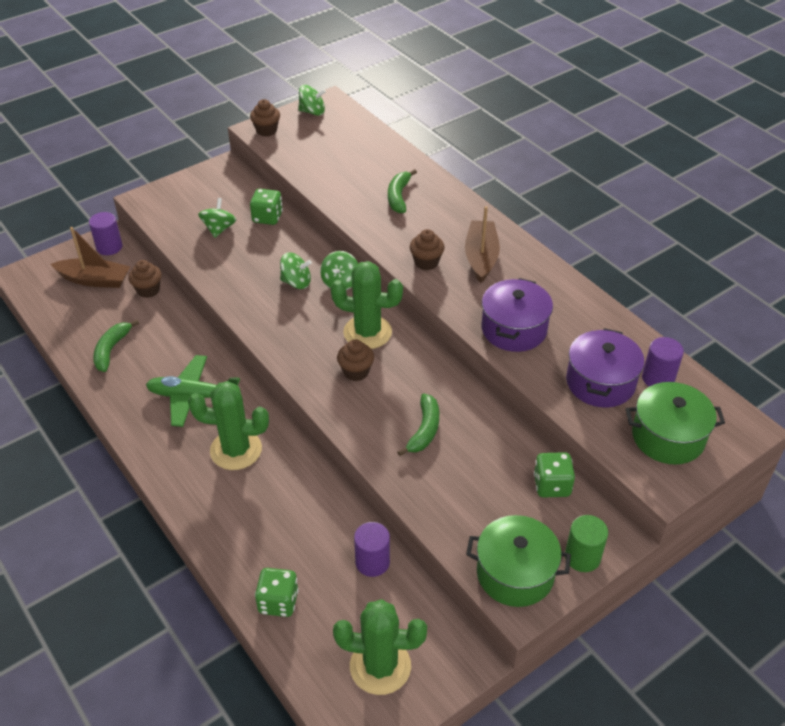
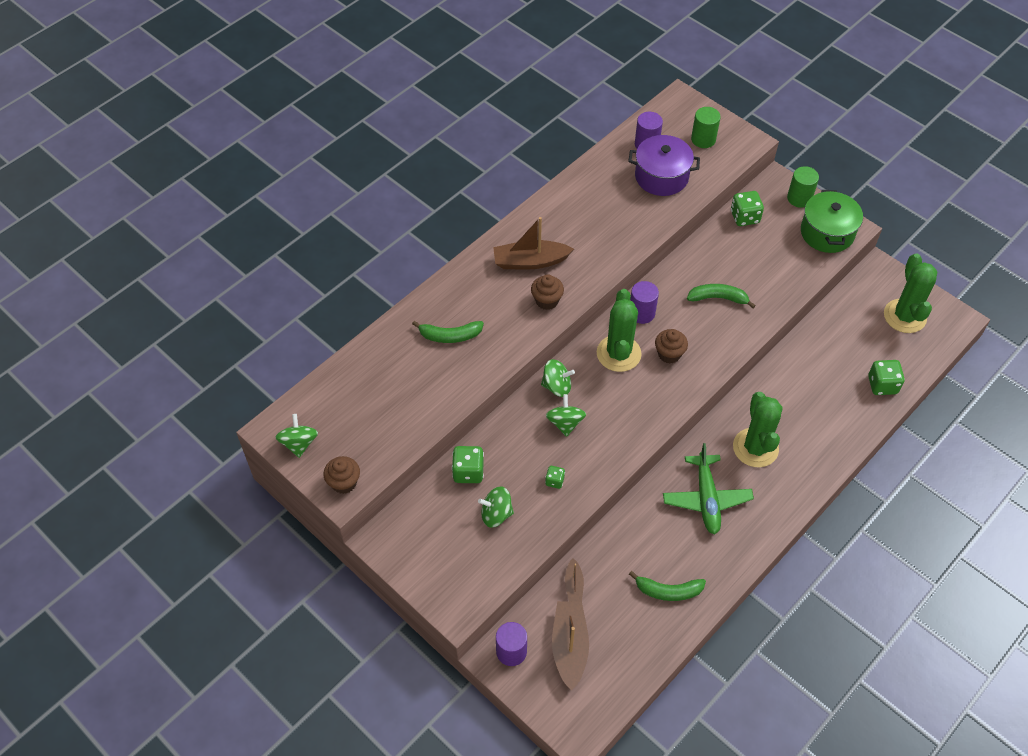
camera: 100 degrees left, 10 degrees up
brown cupcake [128,260,162,298] -> brown boat [565,558,584,601]
purple cylinder [354,522,390,577] -> purple cylinder moved to [630,281,659,324]
purple pot [482,278,553,352] -> none
green pot [626,382,725,465] -> green cylinder [691,107,721,148]
none -> green dice [545,466,565,489]

